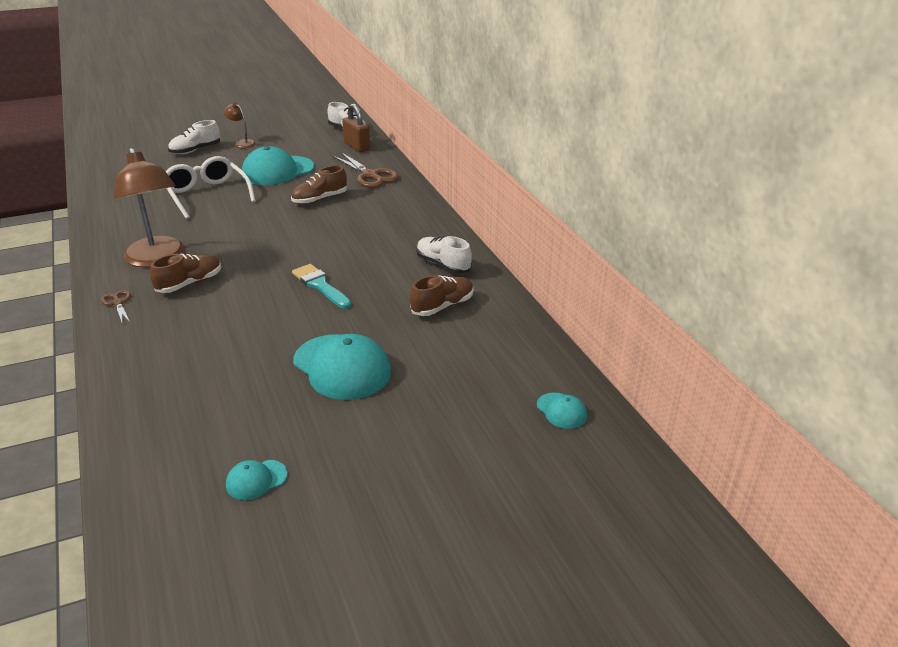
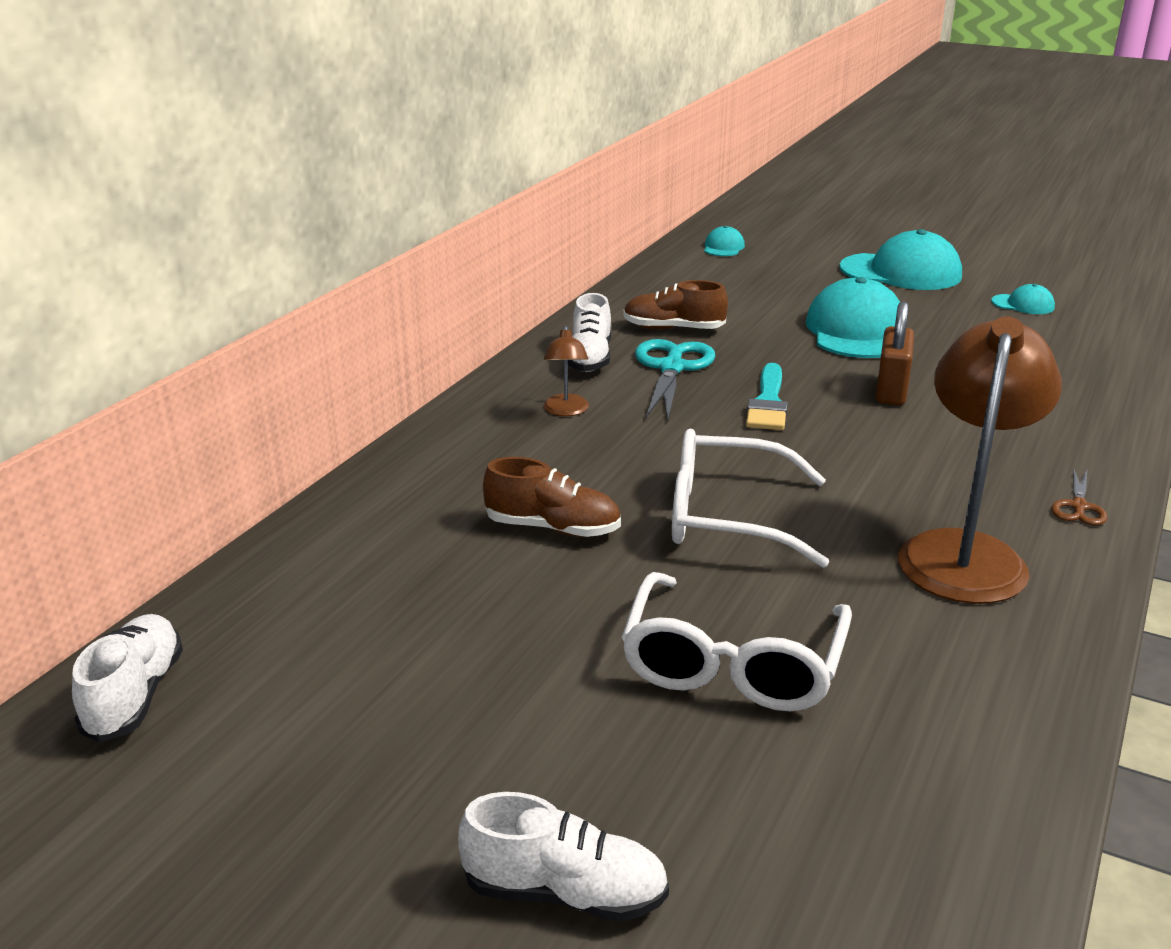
camera: 130 degrees left, 5 degrees down
brown shoe [150,254,221,293] -> none
brown lamp [224,103,256,148] -> brown lamp moved to [543,325,589,416]
turquoise cap [242,146,314,185] -> turquoise cap moved to [840,229,962,290]
brown scissors [332,152,399,188] -> none
brown padlock [342,103,370,152] -> brown padlock moved to [876,301,914,405]
none -> turquoise scissors [635,339,715,420]
none -> white glasses [672,429,829,568]

